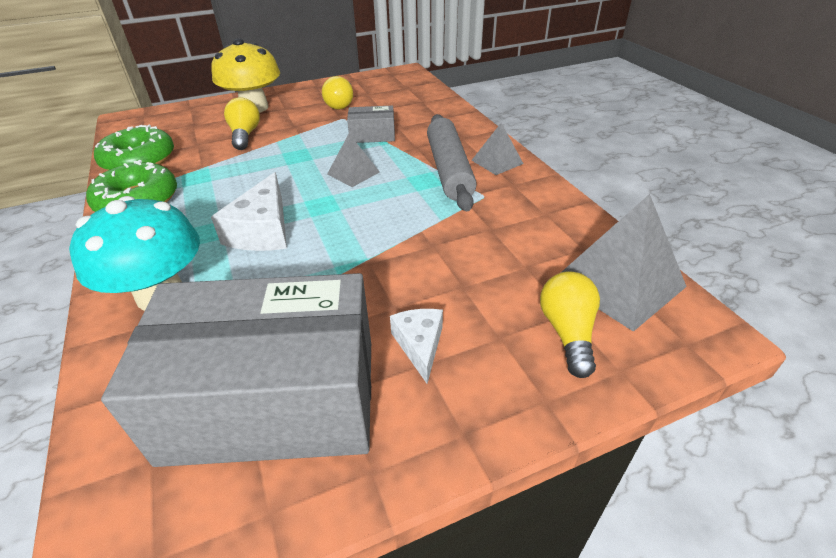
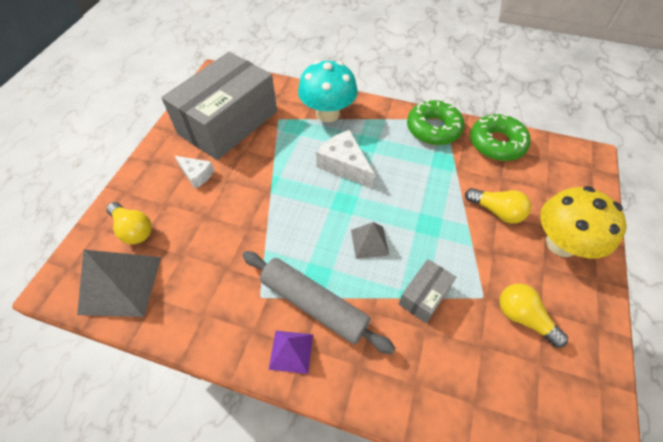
camera: 130 degrees right, 15 degrees up
grey pyramid [472,123,523,175] -> purple pyramid [269,331,313,374]

